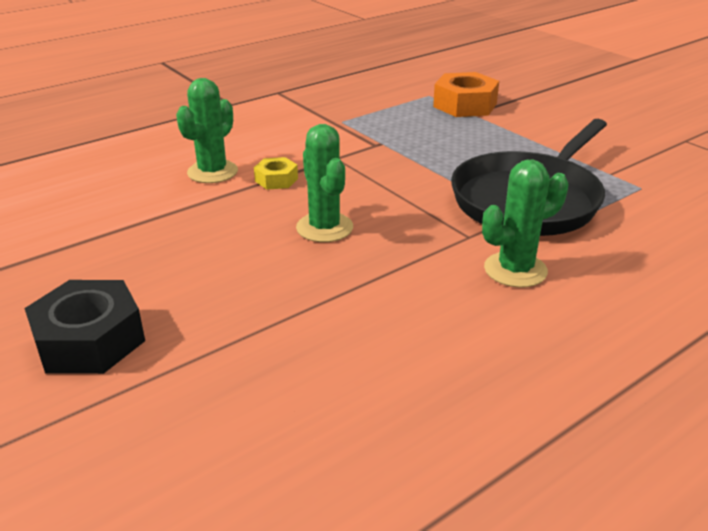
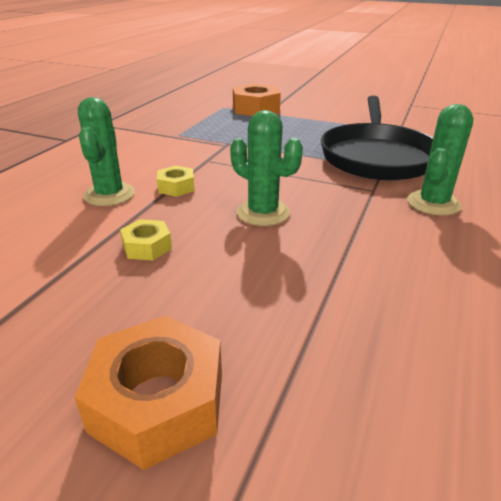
camera: 30 degrees left, 0 degrees up
black nut [25,280,145,374] -> orange nut [75,316,222,470]
none -> yellow nut [120,219,172,261]

